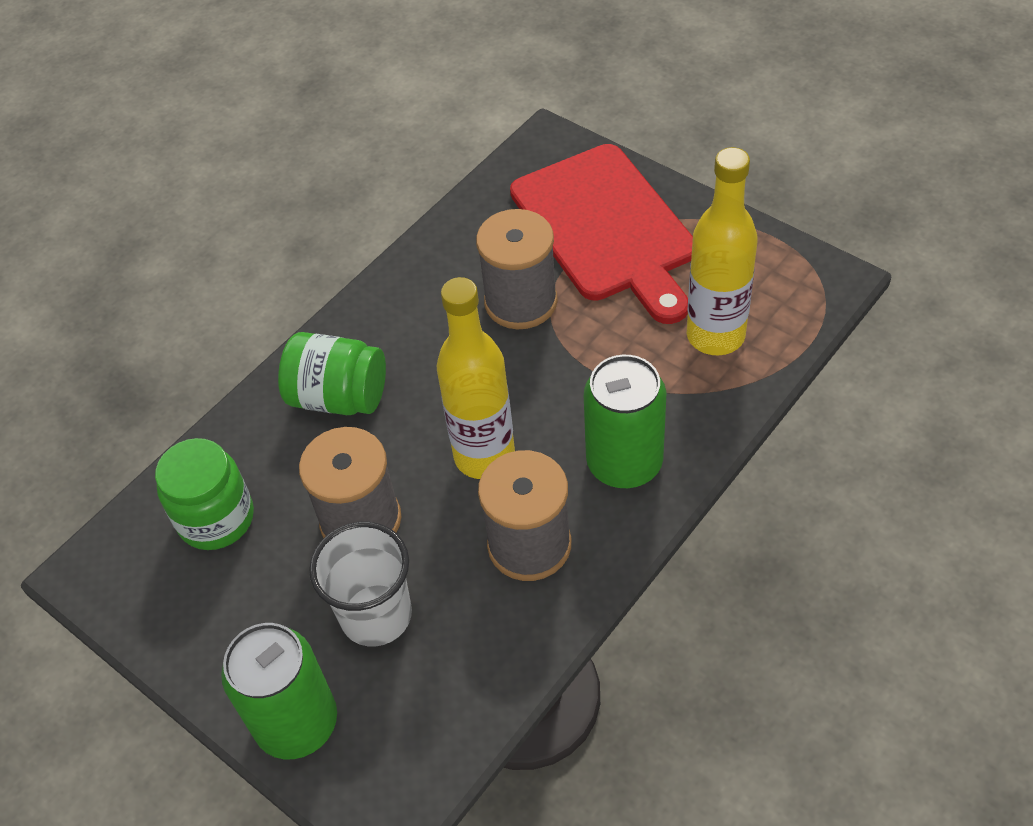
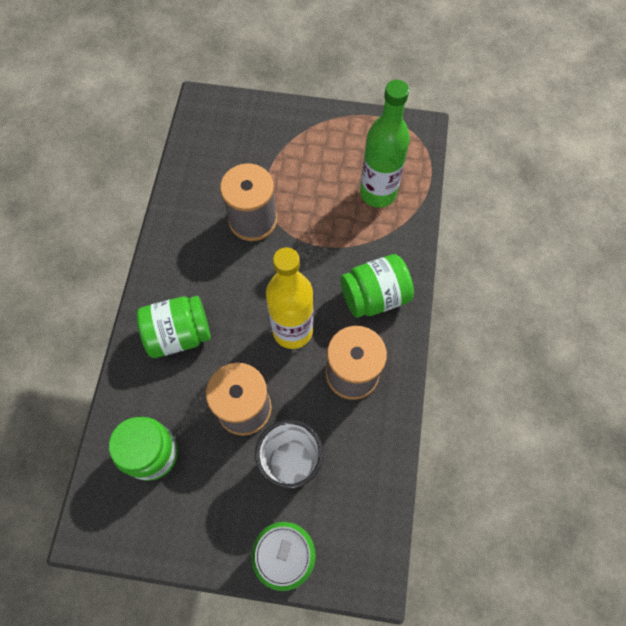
camera: 35 degrees left, 15 degrees up
red cutting board [510,144,693,324] -> none
green can [584,355,666,488] -> green jar [340,254,414,318]
yellow bottle [687,147,758,355] -> green bottle [360,80,410,208]

